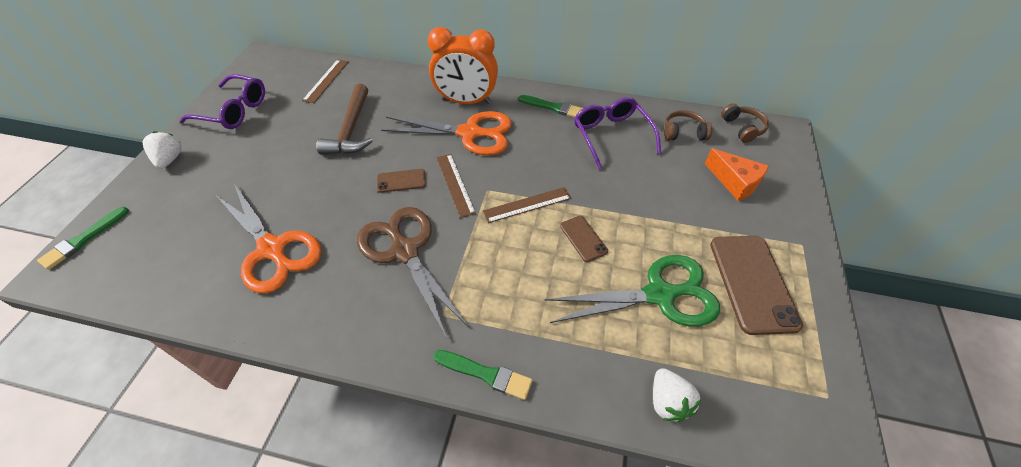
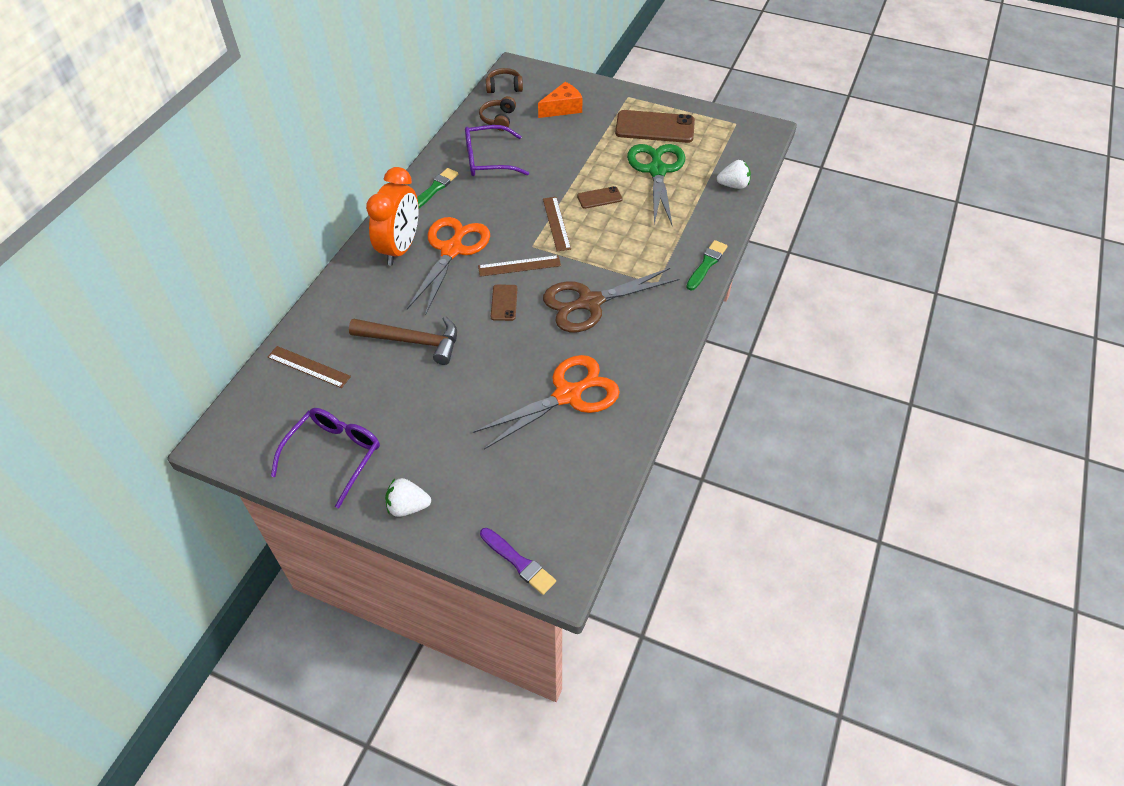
camera: 80 degrees left, 0 degrees up
green brush [37,207,129,270] -> purple brush [480,528,556,595]

